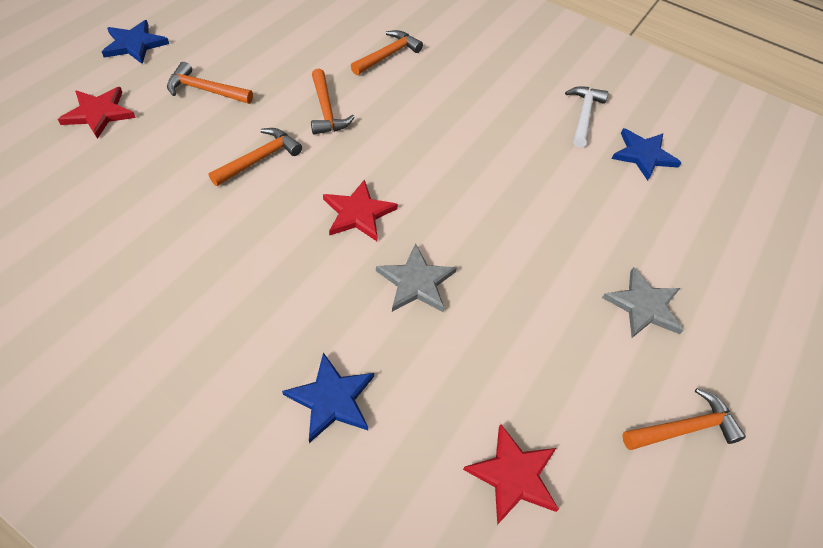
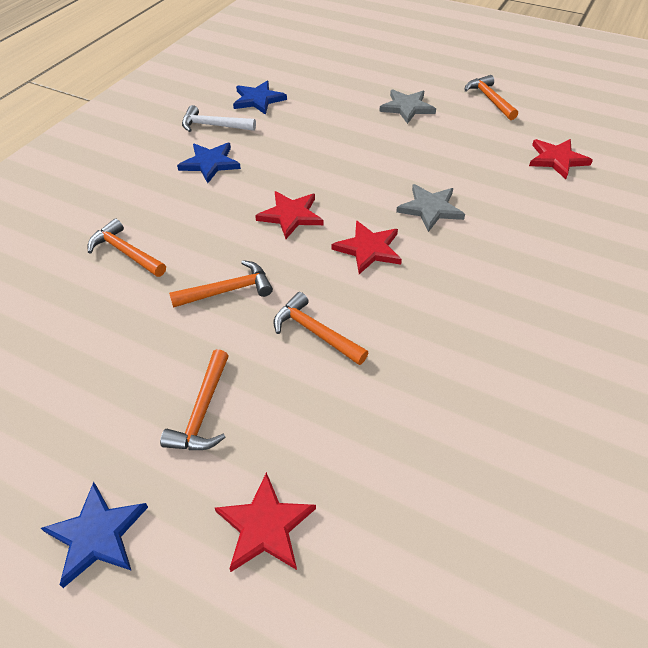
camera: 90 degrees left, 5 degrees down
blue star [282,352,374,443] -> blue star moved to [177,143,241,183]
none -> red star [255,191,323,239]

